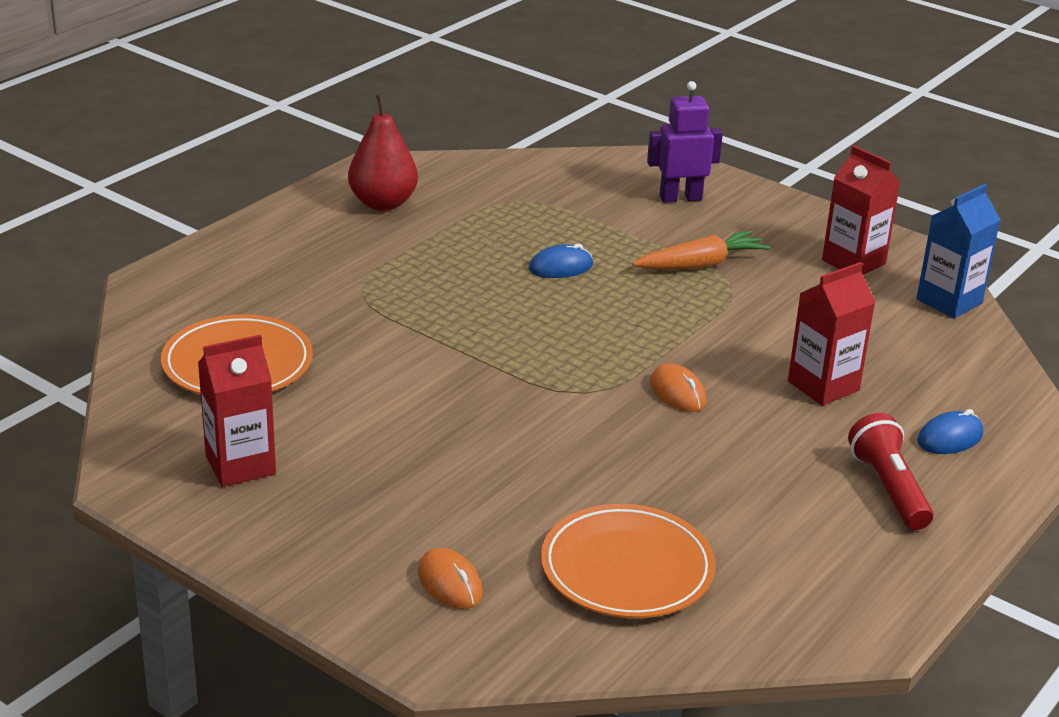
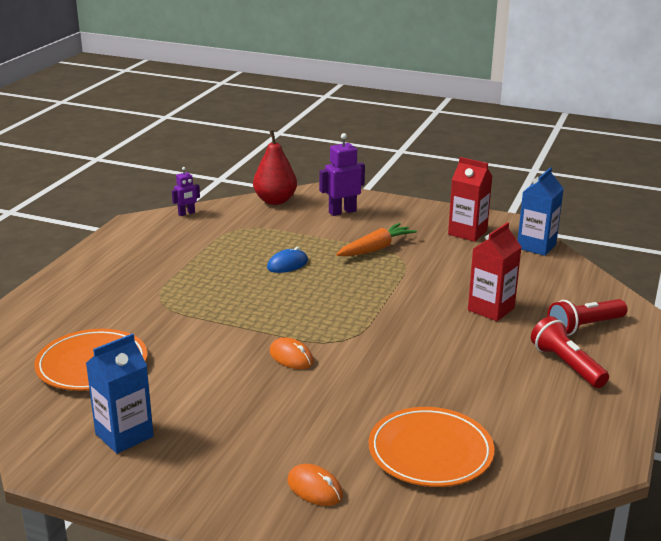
camera: 15 degrees left, 5 degrees down
red carton [198,335,276,487] -> blue carton [86,333,154,454]
red pear [348,94,418,211] -> red pear moved to [253,130,297,205]
orange mouse [650,363,707,412] -> orange mouse moved to [270,337,314,369]
blue mouse [917,409,983,454] -> red flashlight [547,299,627,336]
none -> purple robot [172,167,200,216]

